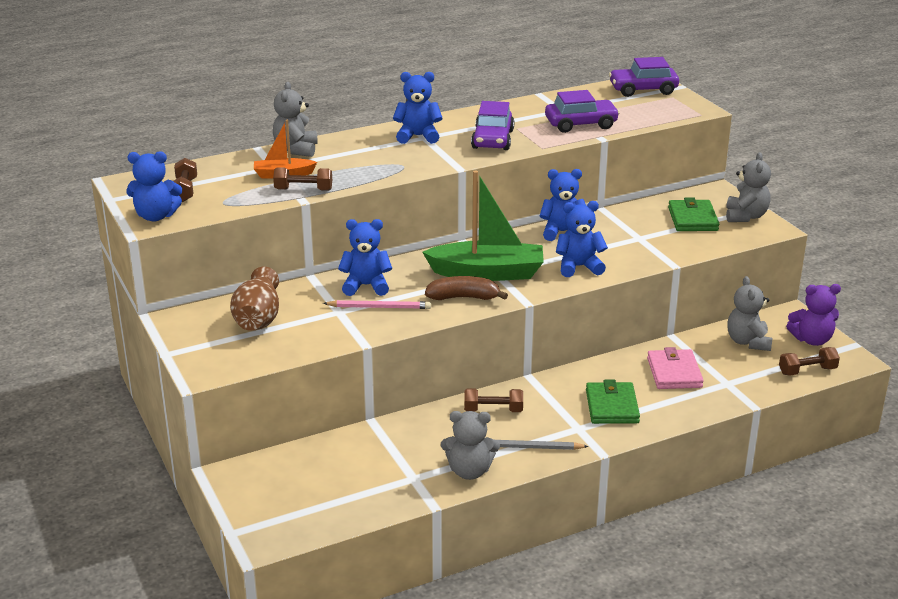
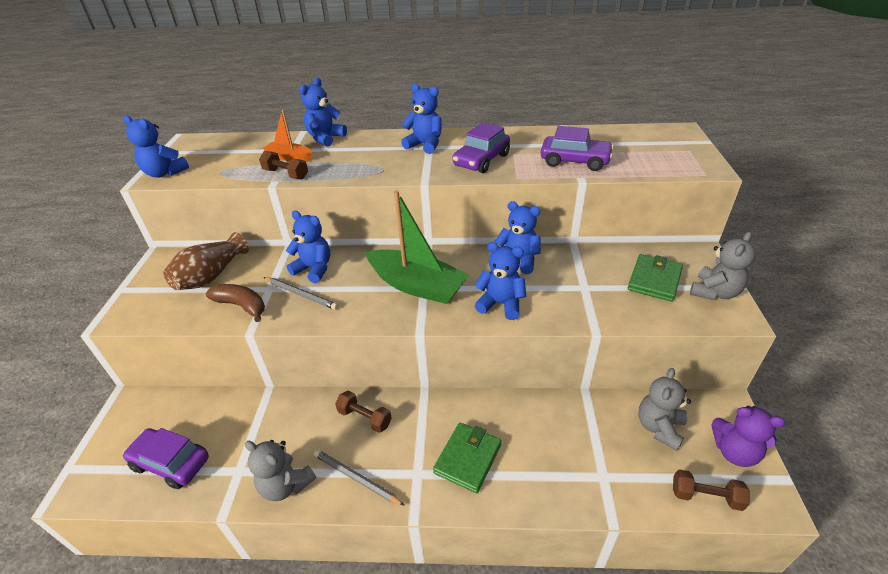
camera: 30 degrees right, 10 degrees up
brown dumbbell [173,158,197,202] -> none
grey teddy bear [273,82,318,157] -> blue teddy bear [300,78,347,147]
pink pencil [323,300,431,309] -> grey pencil [263,277,338,310]
brown banana [425,276,508,300] -> brown banana moved to [206,284,265,322]
purple car [609,57,679,97] -> purple car moved to [123,428,209,489]
pink wallet [647,347,704,389] -> none

